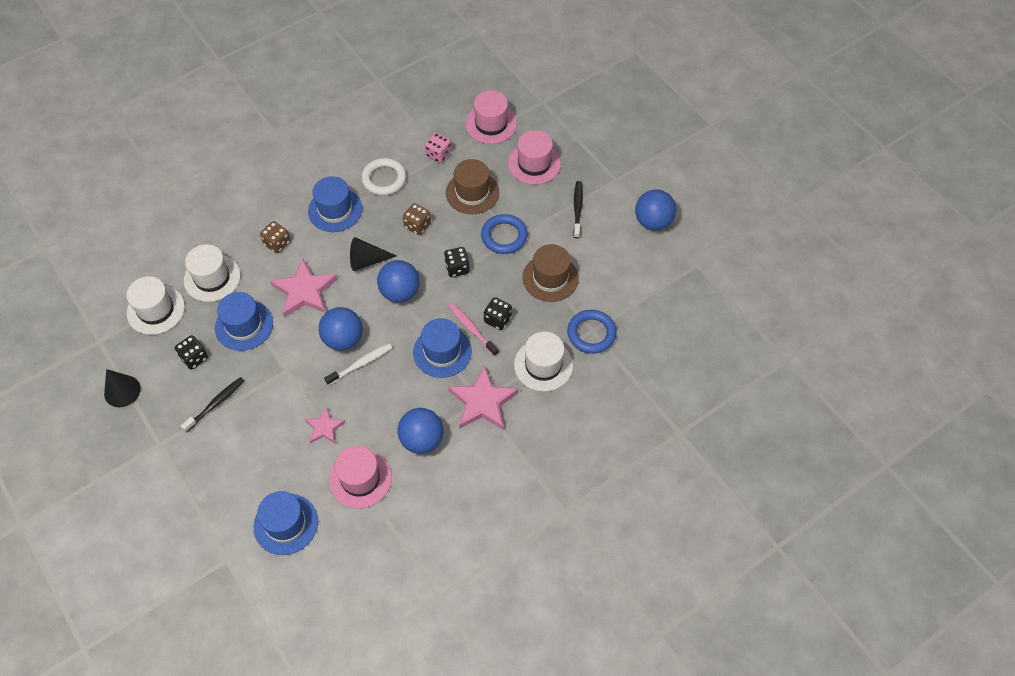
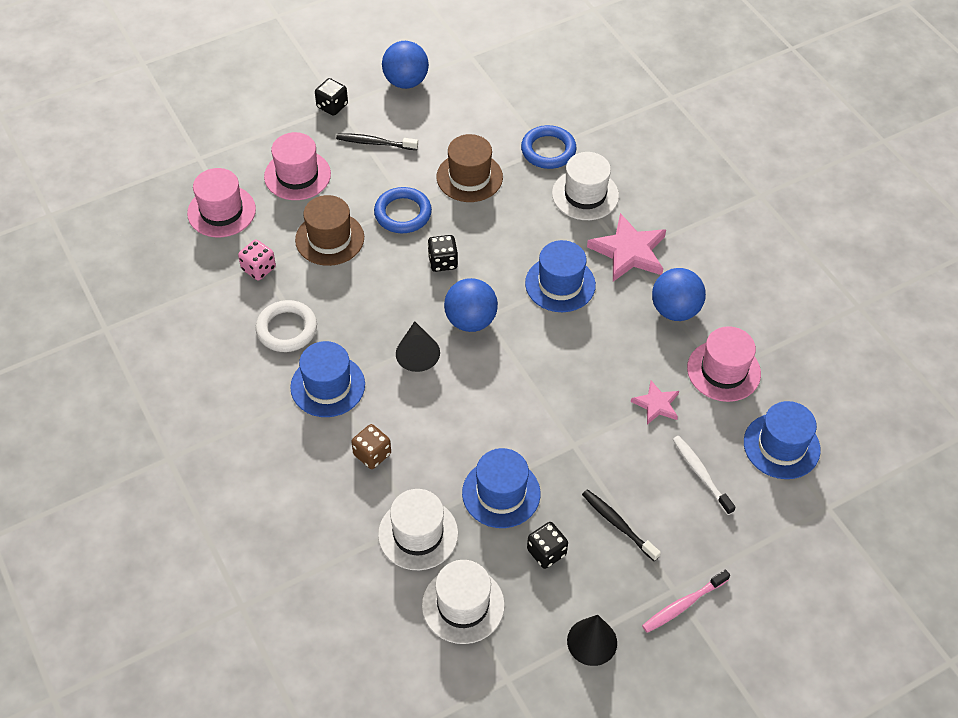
camera: 85 degrees left, 5 degrees down
pink star [270,258,338,318] -> none
blue ball [319,307,362,350] -> none
white toothbrush [324,343,392,385] -> white toothbrush moved to [673,436,736,515]
brown dice [403,203,431,235] -> none
pink toothbrush [449,303,499,356] -> pink toothbrush moved to [642,569,730,633]
black dice [484,297,512,330] -> black dice moved to [315,78,348,116]

